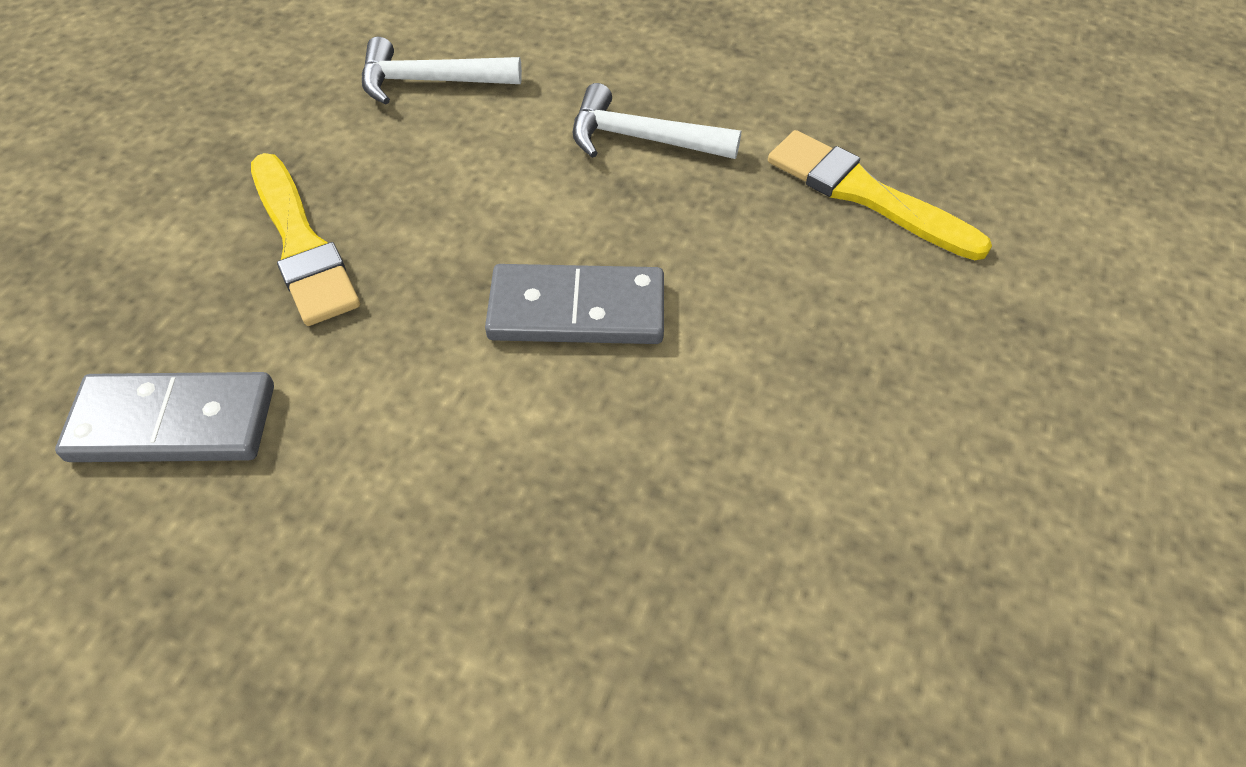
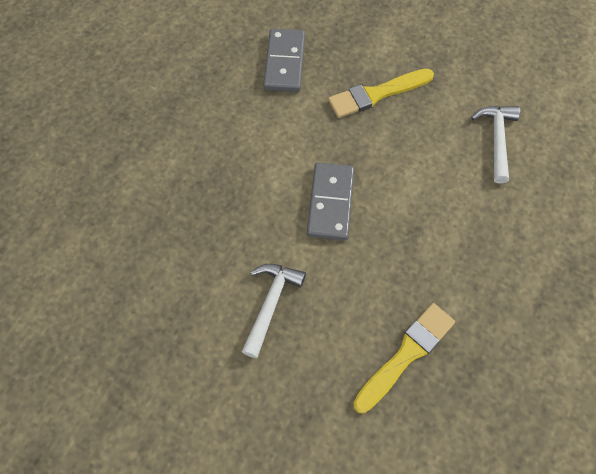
camera: 95 degrees right, 10 degrees up
white hammer [572,83,741,159] -> white hammer moved to [242,264,306,358]

